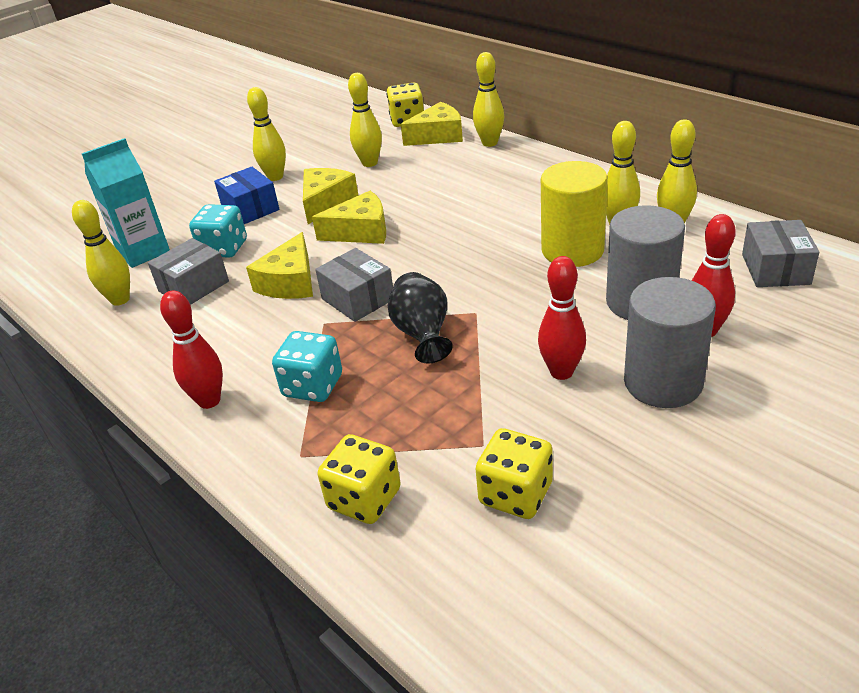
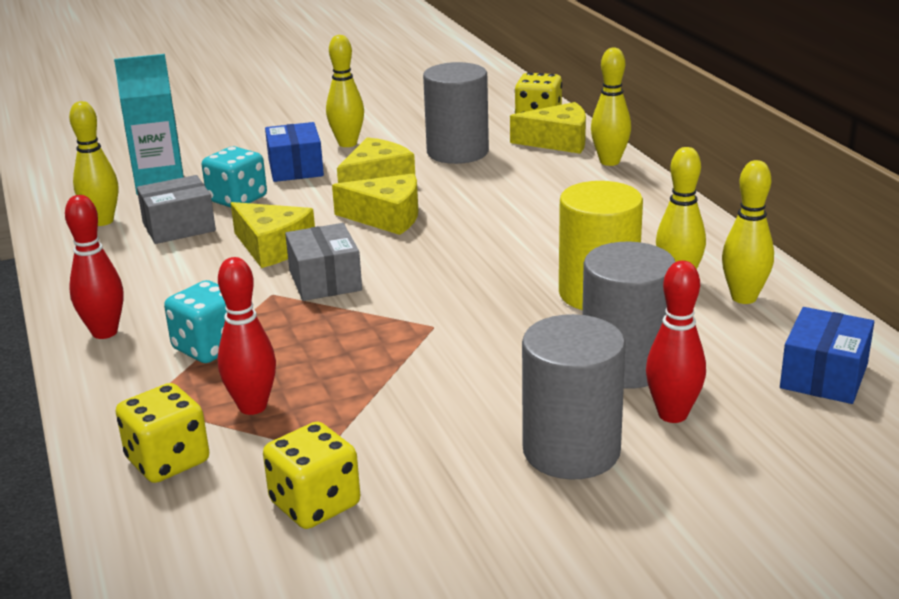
camera: 20 degrees right, 10 degrees down
yellow cheese [246,232,313,299] -> yellow cheese turned 90 degrees counterclockwise [231,202,315,268]
yellow bowling pin [348,73,382,167] -> grey cylinder [423,62,489,164]
black vase [388,272,453,364] -> none
red bowling pin [538,256,586,380] -> red bowling pin moved to [217,257,276,415]
grey box [742,220,820,287] -> blue box [780,307,874,404]

